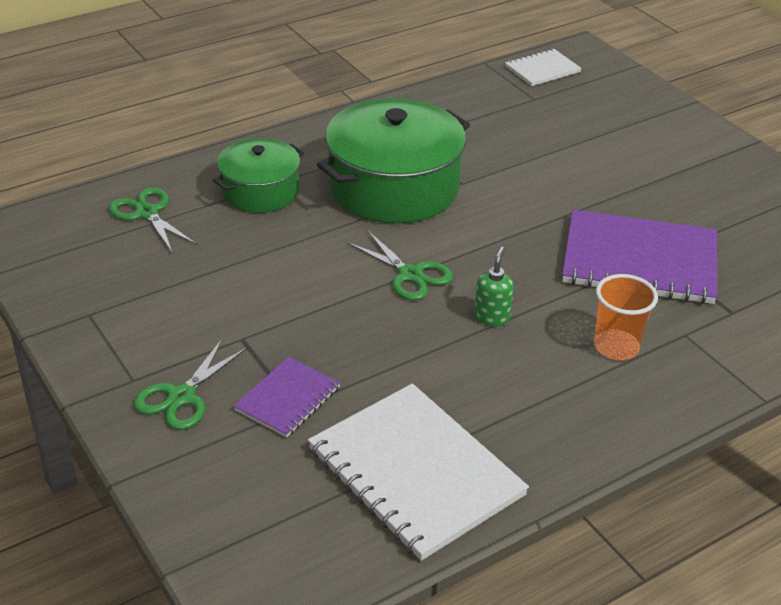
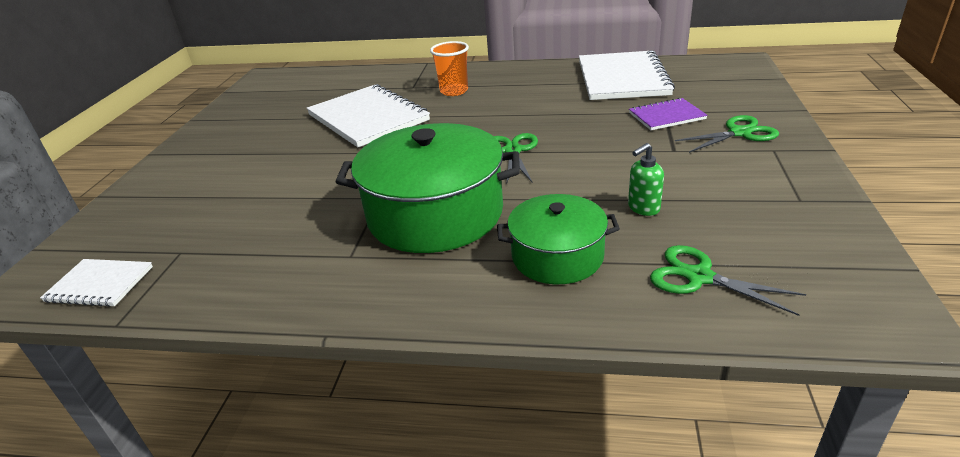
camera: 135 degrees left, 5 degrees down
green scissors [108,187,197,254] -> green scissors turned 120 degrees clockwise [650,245,806,316]
green soap dispenser [474,247,514,326] -> green soap dispenser moved to [628,143,664,216]
purple notebook [562,210,717,304] -> white notebook [306,84,430,147]

